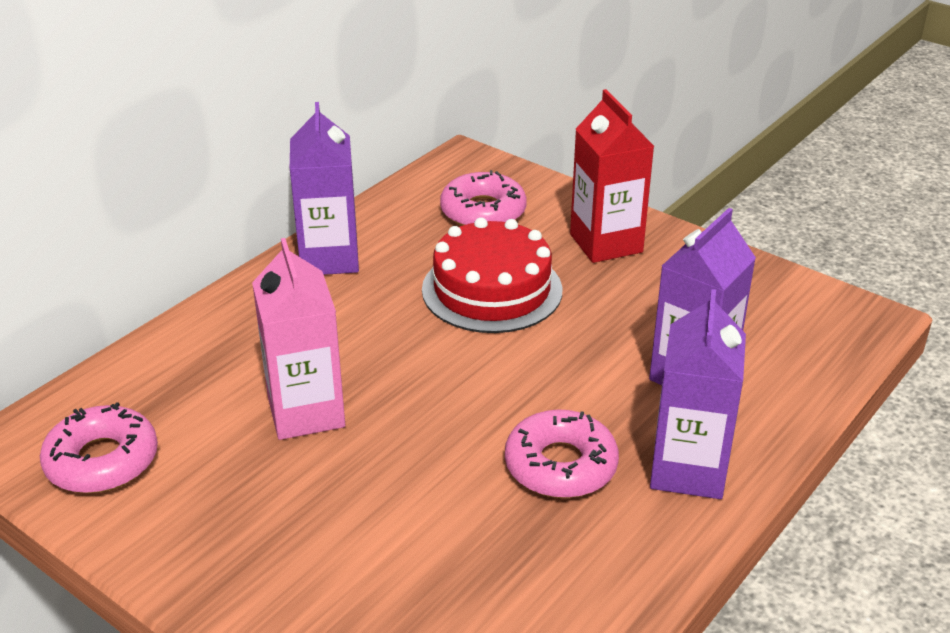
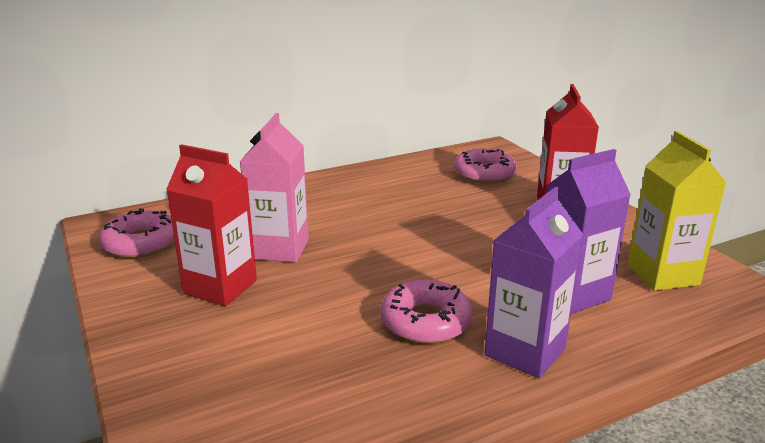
camera: 25 degrees right, 10 degrees down
purple carton [290,102,359,275] -> none
red cake [422,217,562,333] -> none
none -> red carton [166,144,257,306]
none -> yellow carton [627,131,726,291]

